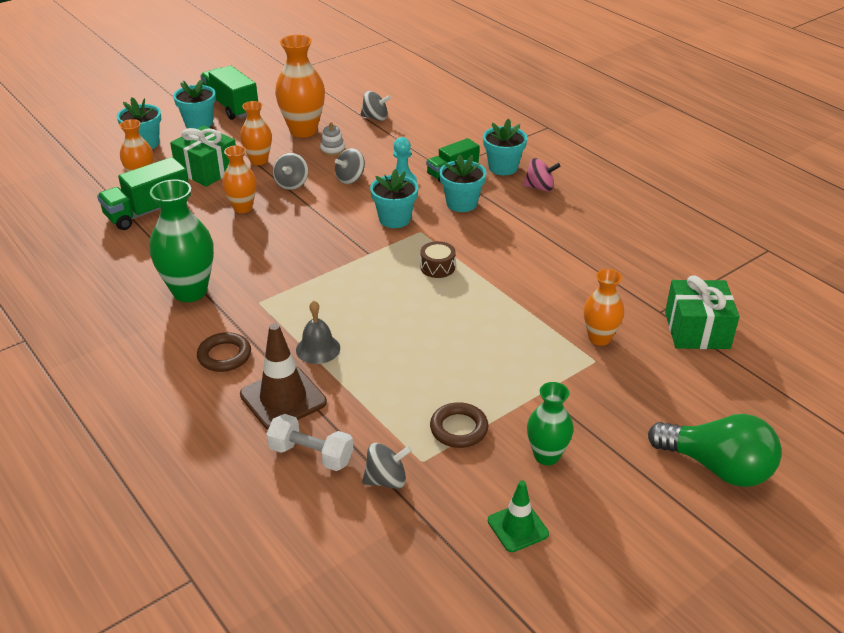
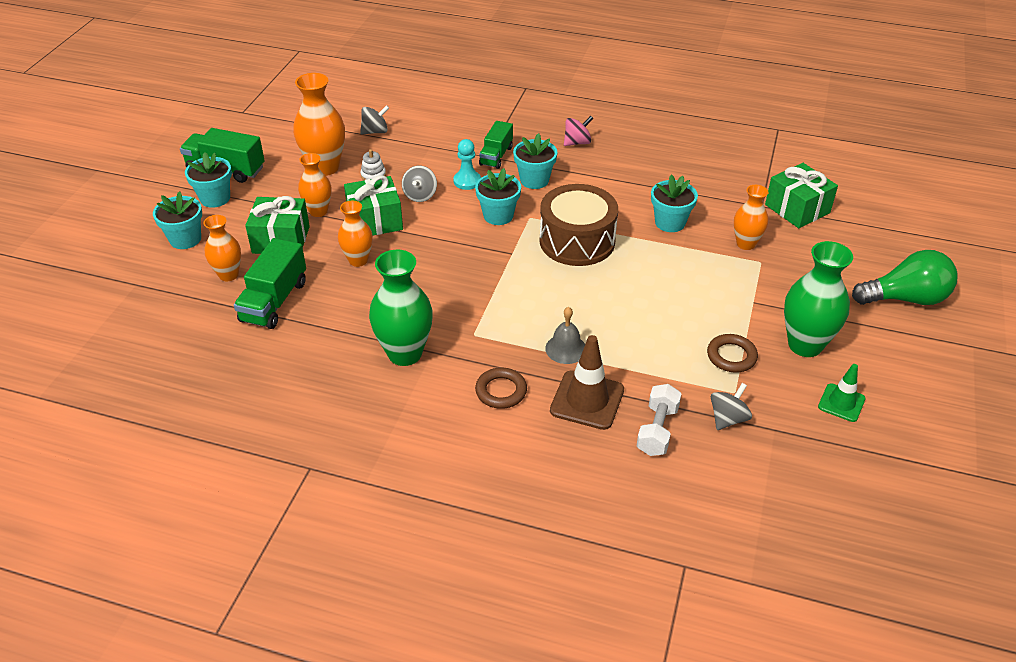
camera: 35 degrees left, 5 degrees up
white dumbbell [266,414,353,471] -> white dumbbell turned 60 degrees counterclockwise [637,384,682,456]
grey spinning top [273,153,308,190] -> green gift [344,175,403,235]
brown drum [420,241,456,278] -> brown drum [540,184,618,266], size x2.36
turquoise flower pot [483,119,528,175] -> turquoise flower pot moved to [651,174,698,232]
green vase [527,382,574,465] -> green vase [784,241,853,357], size x1.63

